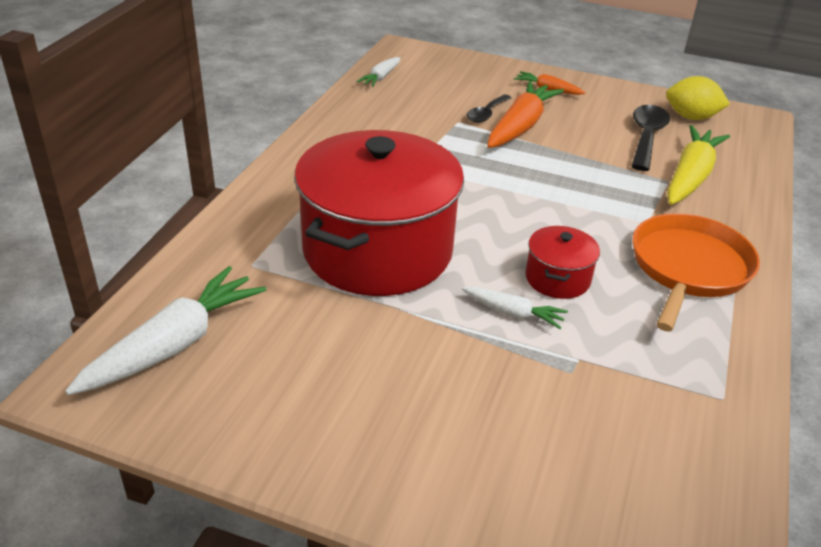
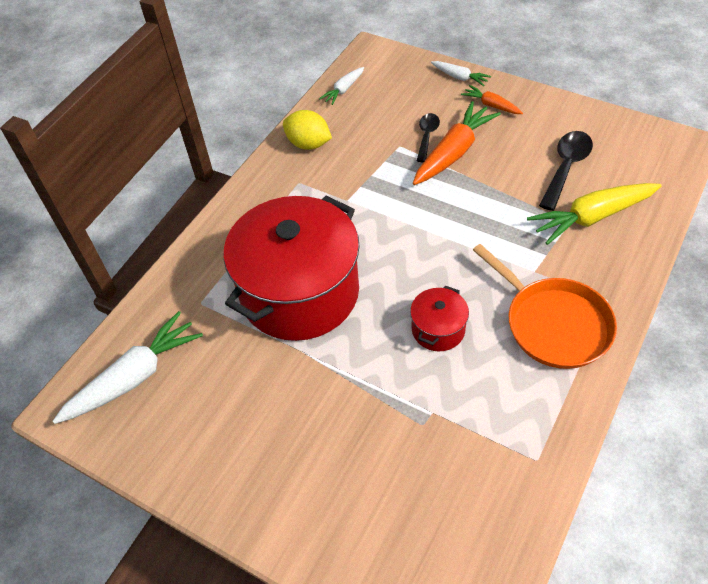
camera: 15 degrees right, 15 degrees up
white carrot [462,287,568,329] -> white carrot moved to [431,61,491,86]
black spoon [466,94,511,123] -> black spoon turned 150 degrees clockwise [417,113,440,162]
orange pan [633,213,760,331] -> orange pan turned 105 degrees clockwise [473,244,617,369]
yellow lemon [666,76,730,120] -> yellow lemon moved to [283,110,332,150]
yellow carrot [667,125,730,205] -> yellow carrot turned 150 degrees counterclockwise [527,183,662,245]

